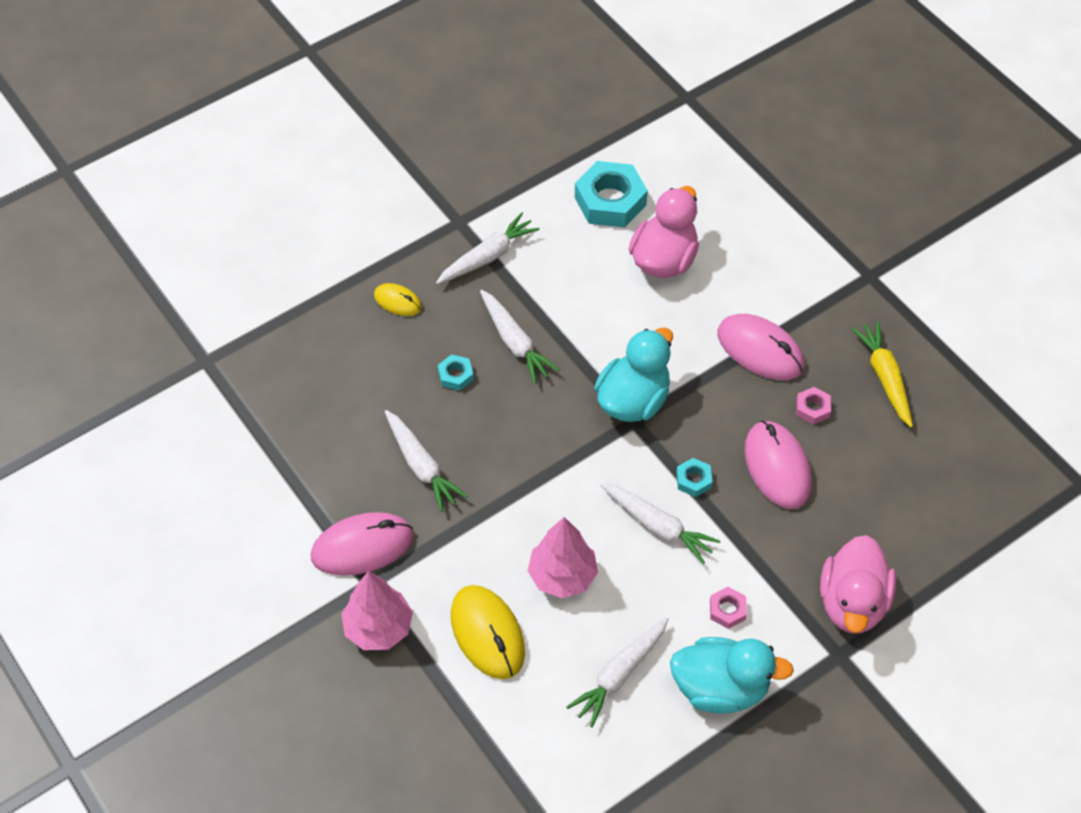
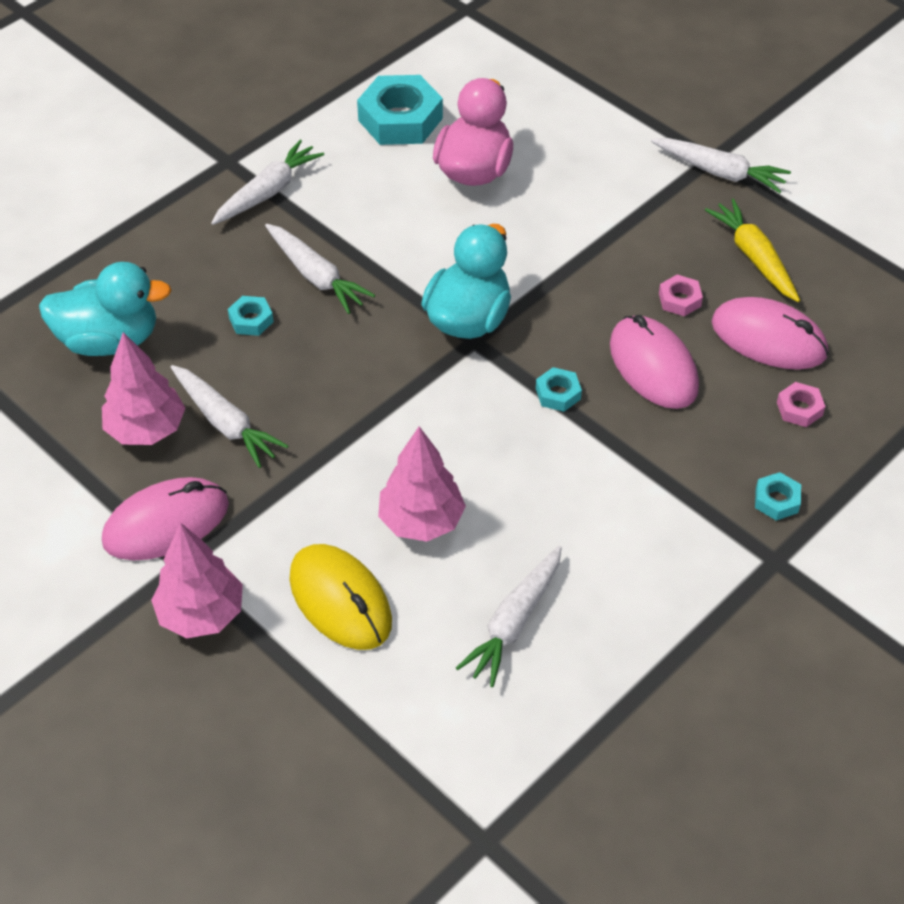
camera: 10 degrees left, 5 degrees down
yellow mouse [374,283,422,316] -> none
white carrot [600,483,720,564] -> white carrot moved to [651,138,791,193]
turquoise duck [670,637,794,714] -> turquoise duck moved to [39,262,172,356]
pink nut [710,587,747,629] -> pink nut moved to [777,382,826,427]
pink mouse [718,314,804,380] -> pink mouse moved to [711,297,829,370]
pink duck [820,535,896,633] -> turquoise nut [755,472,801,521]
none -> pink tree [102,332,185,445]

